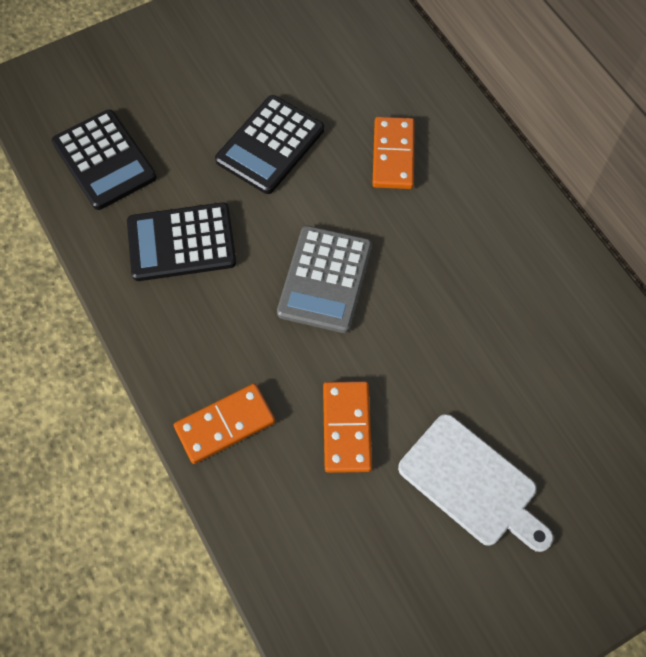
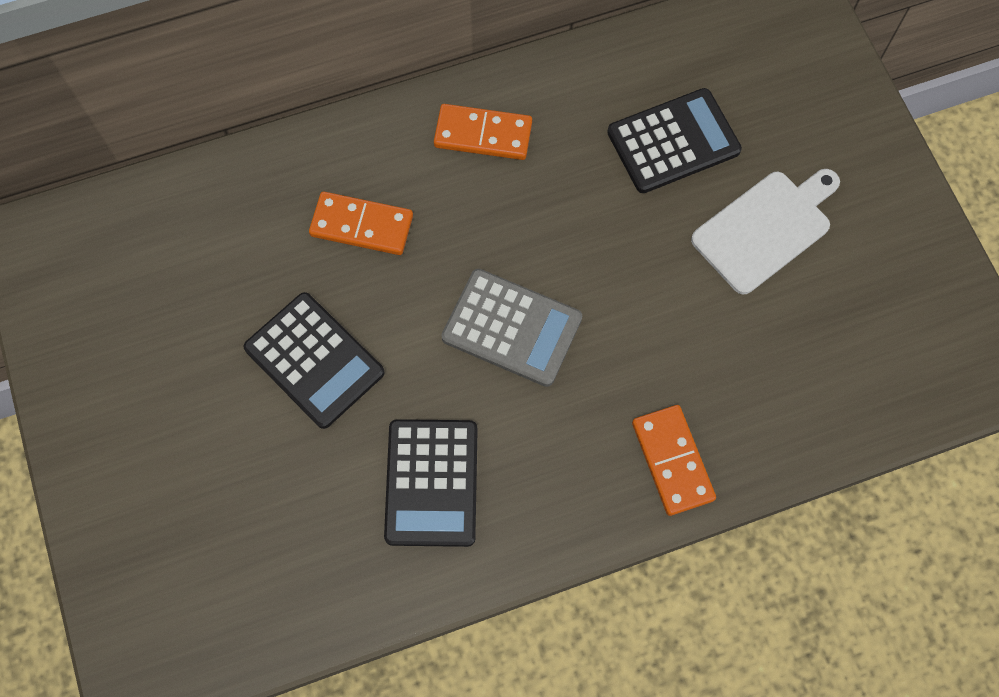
camera: 80 degrees left, 5 degrees up
black calculator [52,109,157,210] -> black calculator moved to [607,88,742,193]
orange domino [323,381,372,473] -> orange domino moved to [434,104,532,160]

